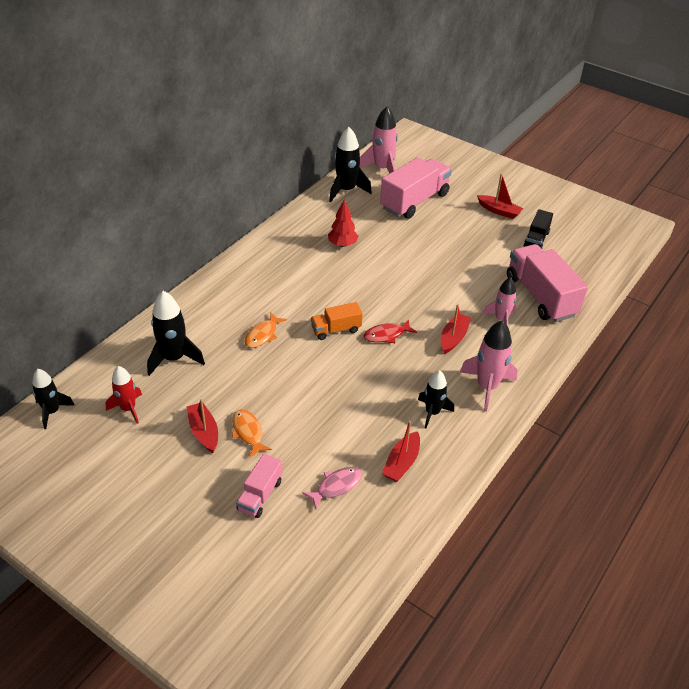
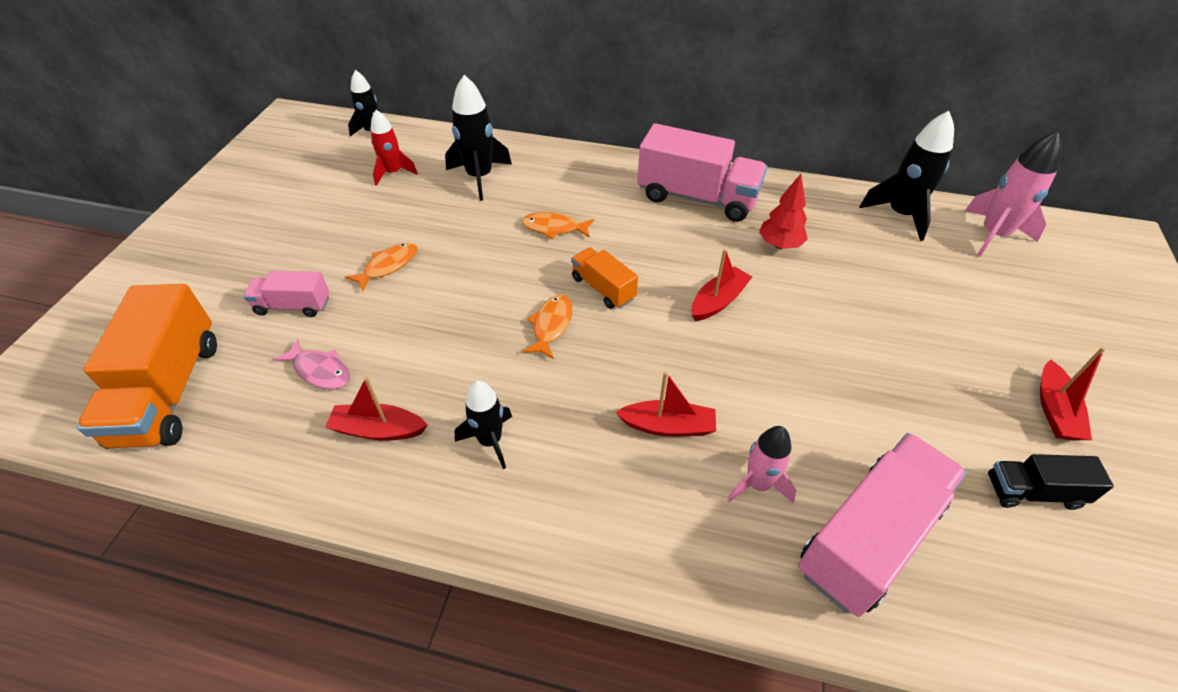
camera: 70 degrees right, 5 degrees up
red boat [187,399,218,453] -> red boat moved to [691,249,752,321]
red fish [364,319,417,343] -> none
pink truck [380,157,452,219] -> pink truck moved to [637,123,767,222]
pink rocket [460,320,518,412] -> none
none -> orange truck [77,284,217,449]
none -> orange fish [523,295,572,359]

